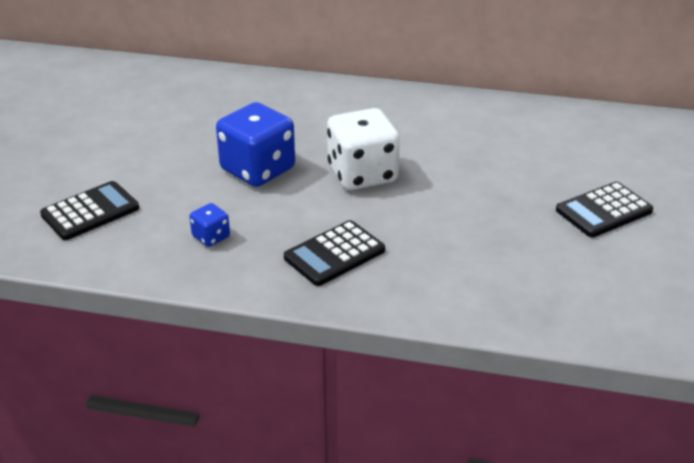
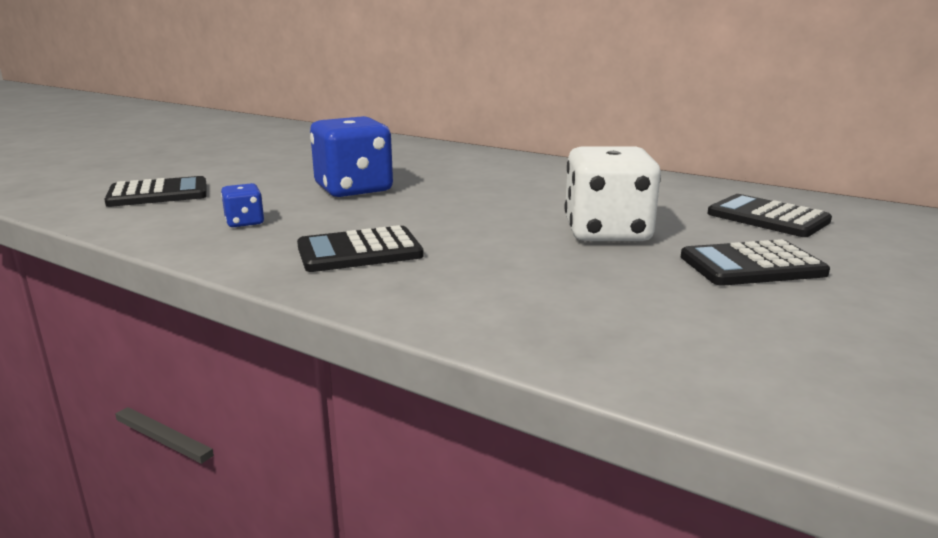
camera: 20 degrees right, 15 degrees down
white dice [327,108,400,190] -> white dice moved to [565,147,661,241]
none -> black calculator [707,194,832,237]

